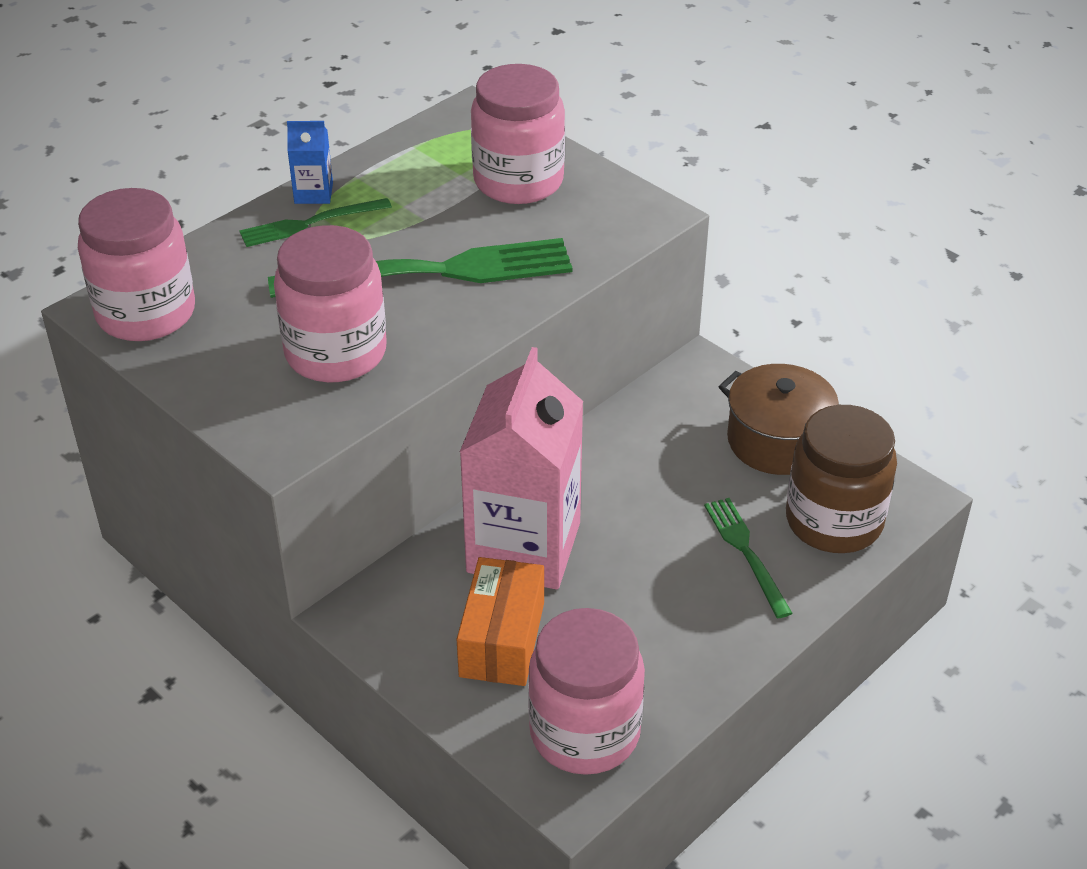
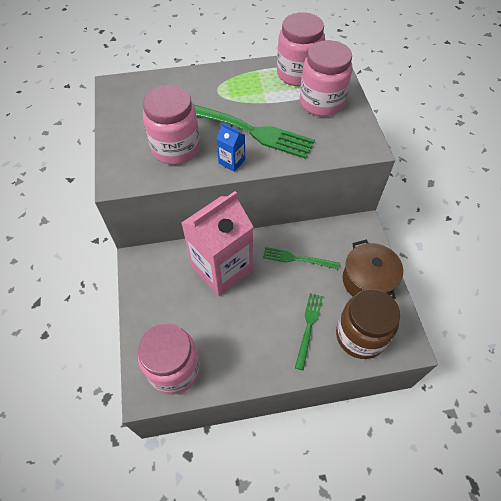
camera: 35 degrees right, 15 degrees up
pink jar [78,188,195,341] -> pink jar moved to [277,12,325,86]
green fork [239,198,392,247] -> green fork moved to [263,247,339,269]
blue carton [287,121,333,204] -> blue carton moved to [216,123,245,172]
orange box [457,557,544,686] -> none

